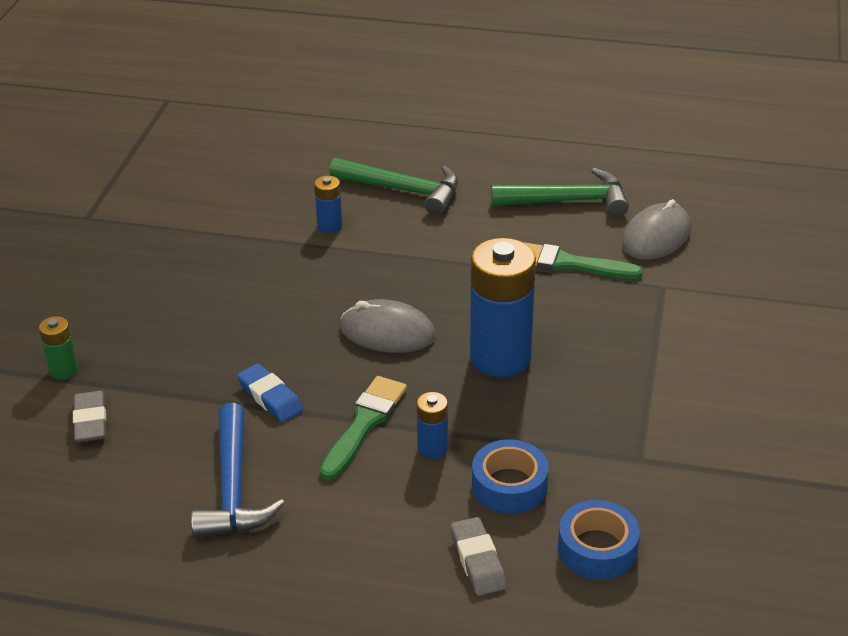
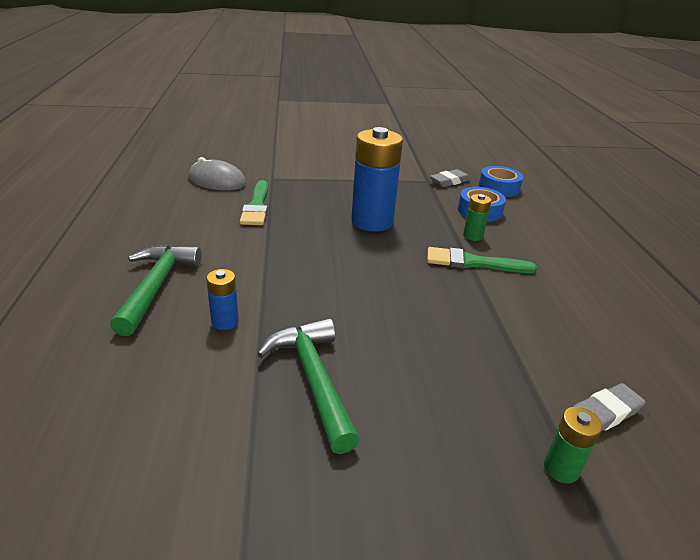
camera: 110 degrees left, 5 degrees down
blue hammer [191,403,285,538] -> none
blue eraser [237,363,303,422] -> none
grey mouse [340,299,436,353] -> none
blue battery [417,392,448,459] -> green battery [463,194,492,241]
grey eraser [451,517,507,596] -> grey eraser moved to [430,169,470,187]
green hammer [491,168,629,217] -> green hammer moved to [257,318,360,454]

